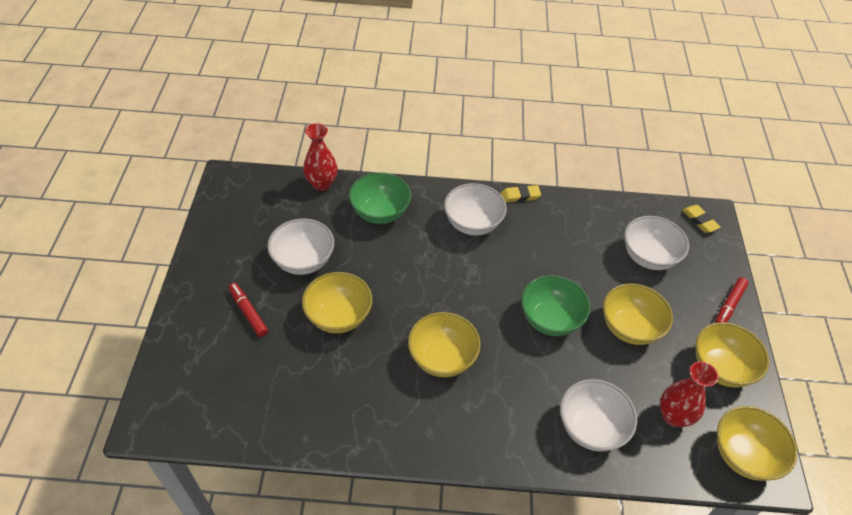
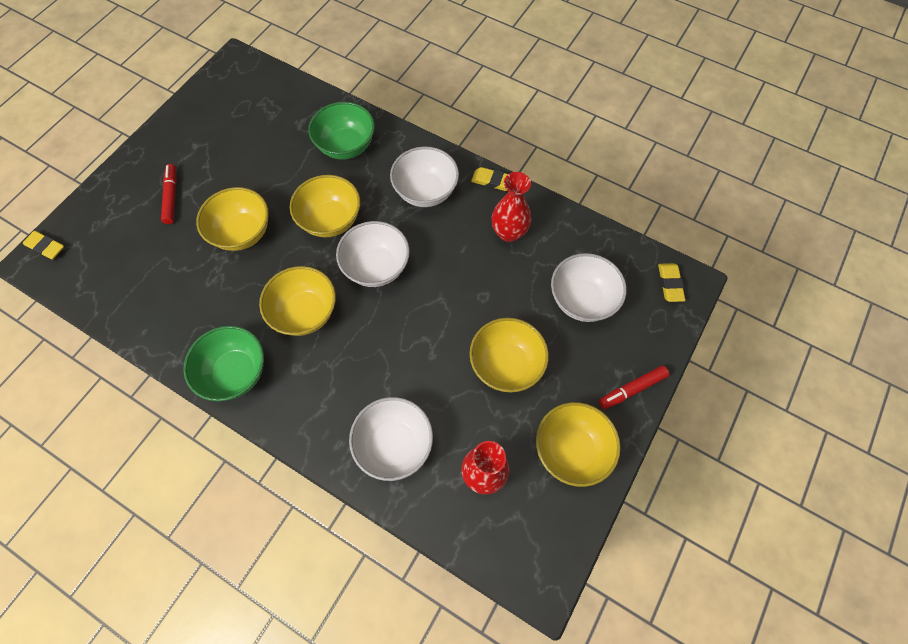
camera: 30 degrees right, 15 degrees up
white bowl [267,218,334,275] -> white bowl moved to [336,221,410,287]
red vase [303,123,337,191] -> red vase moved to [491,172,531,242]
green bowl [521,275,590,336] -> green bowl moved to [183,326,264,401]
yellow bowl [717,406,797,481] -> yellow bowl moved to [290,175,360,237]
none -> yellow eraser [23,231,64,260]

